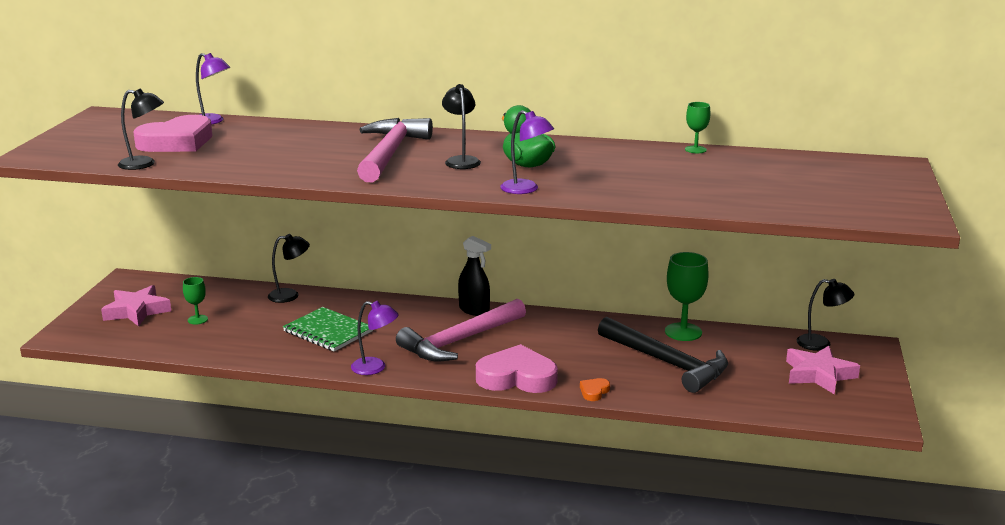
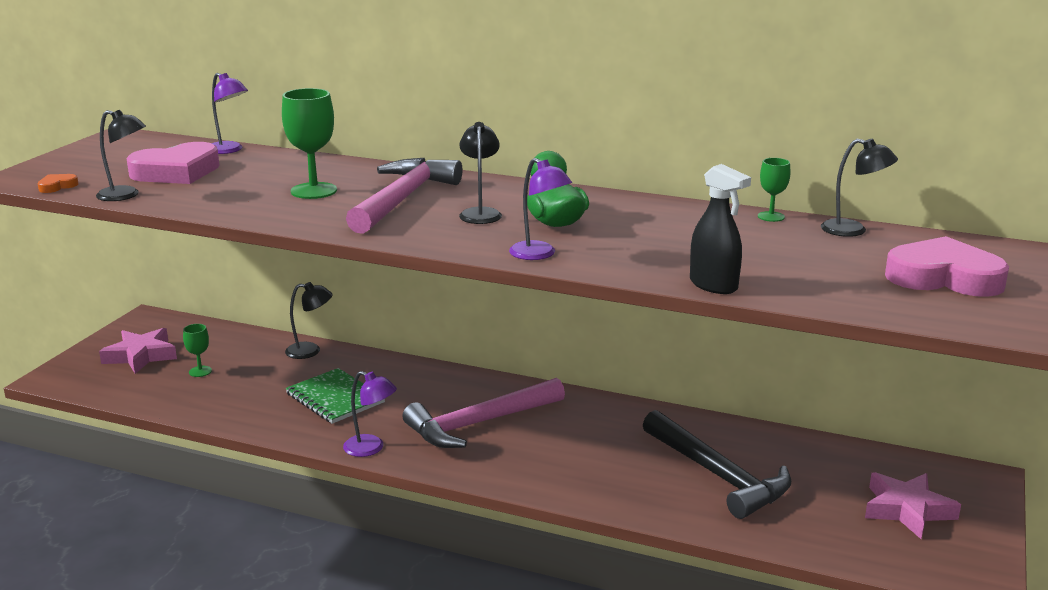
camera: 10 degrees right, 0 degrees up
black spray bottle [458,236,491,316] -> black spray bottle moved to [690,164,751,294]
pink heart [476,344,558,393] -> pink heart moved to [885,236,1009,297]
orange heart [580,378,610,401] -> orange heart moved to [37,174,79,193]
green goblet [665,252,709,341] -> green goblet moved to [282,88,337,199]
black lamp [797,279,854,351] -> black lamp moved to [821,138,898,237]

